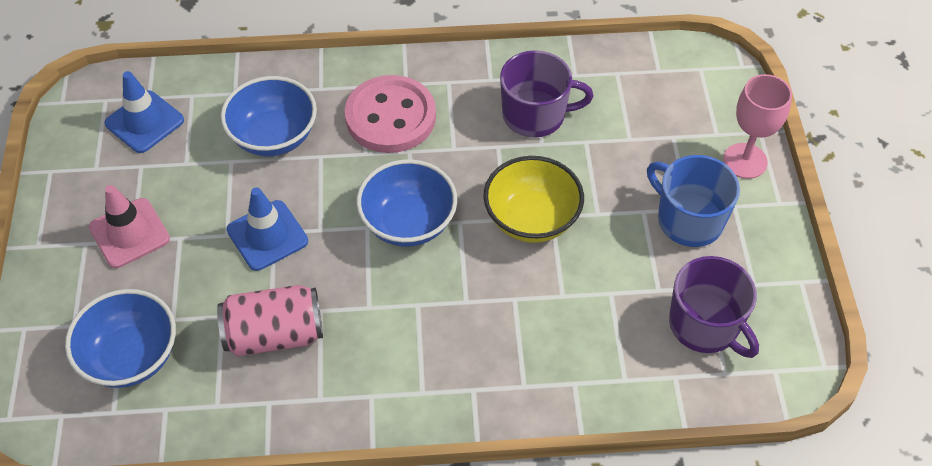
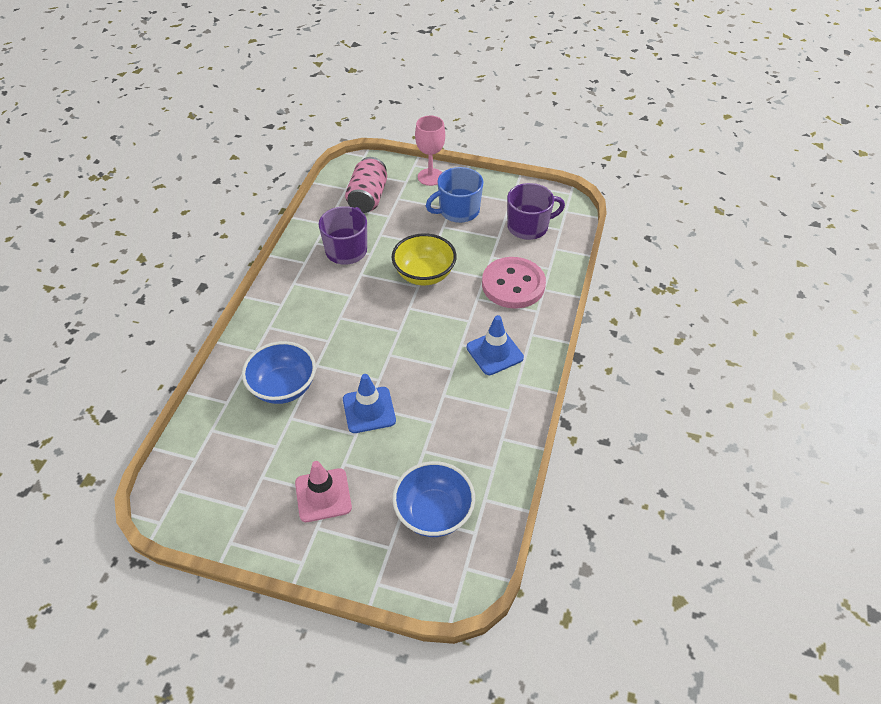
camera: 70 degrees left, 5 degrees down
blue traffic cone [105,71,184,153] -> blue traffic cone moved to [467,315,524,375]
pink can [217,285,323,356] -> pink can moved to [345,157,387,213]
pink button [345,75,436,153] -> pink button moved to [482,257,546,308]
blue bowl [356,159,457,247] -> none

